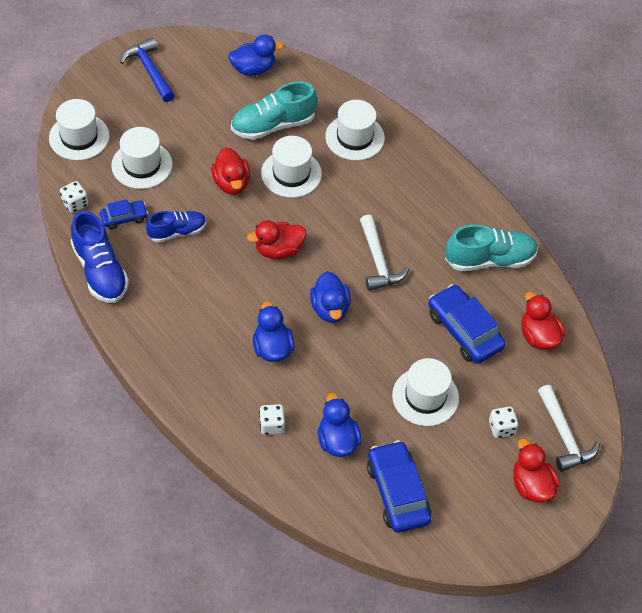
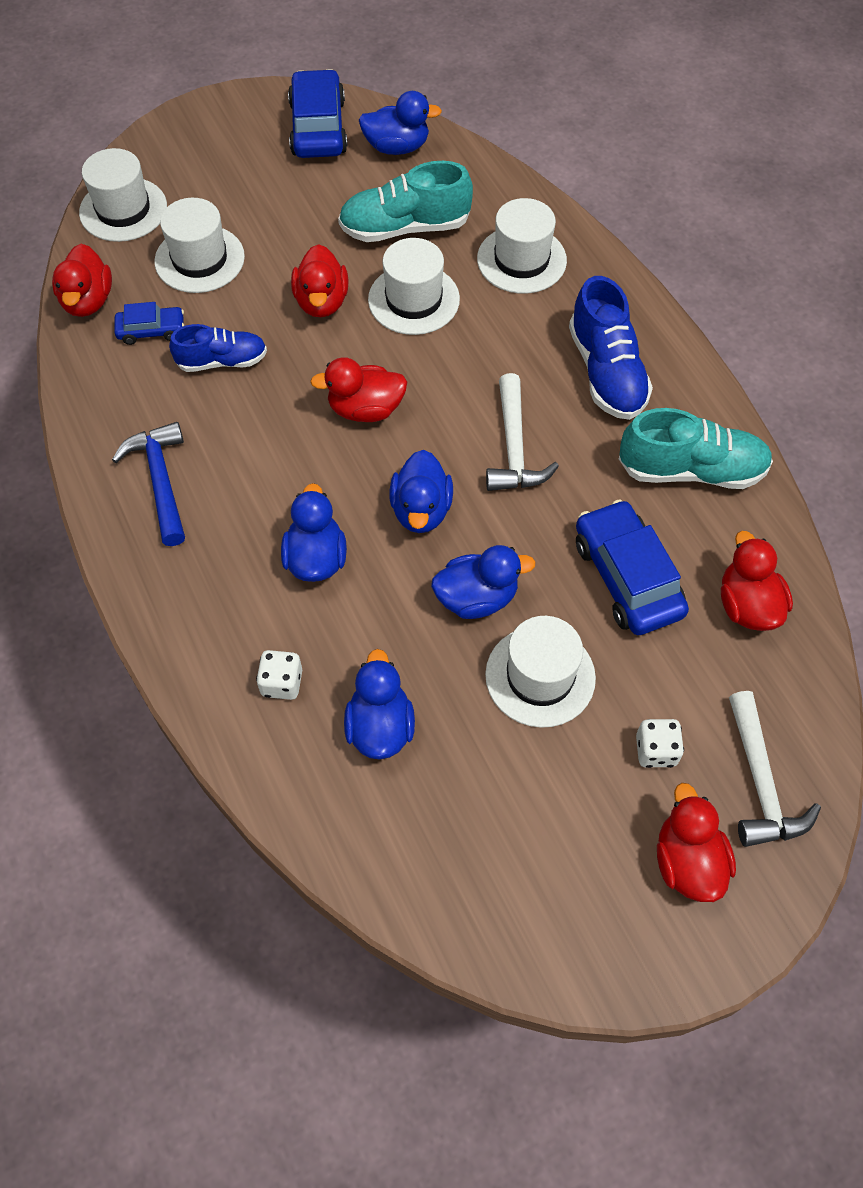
camera: 15 degrees right, 5 degrees up
white dice [60,181,88,213] -> red duck [52,244,112,317]
blue shoe [71,211,129,303] -> blue shoe moved to [569,276,653,420]
blue hammer [120,38,175,102] -> blue hammer moved to [112,422,185,546]
blue car [367,440,432,533] -> blue car moved to [288,69,348,158]
none -> blue duck [431,545,536,619]

